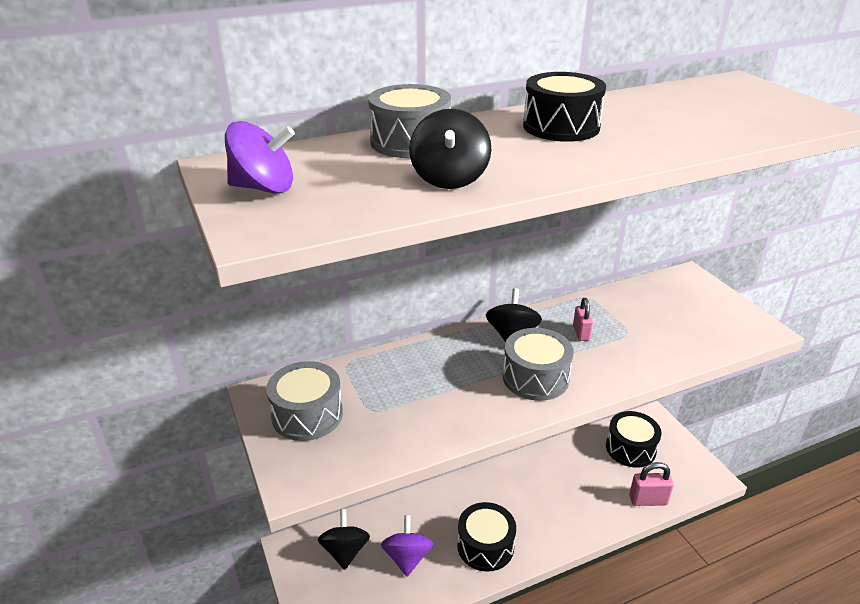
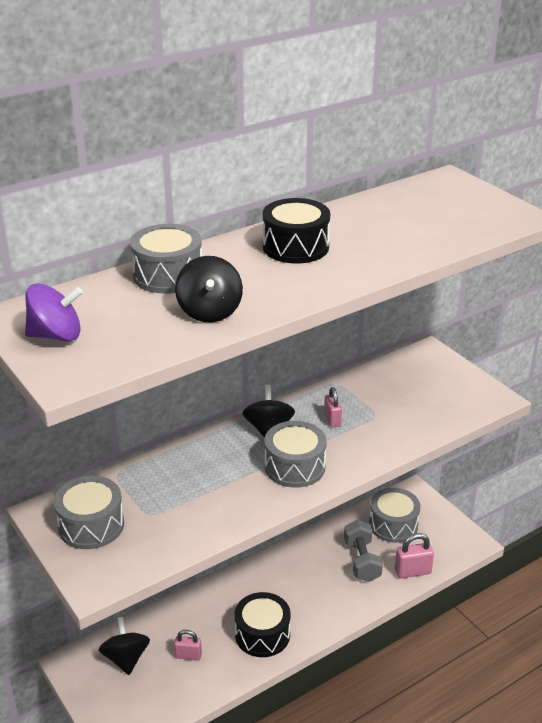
camera: 10 degrees left, 0 degrees up
purple spinning top [381,515,434,577] -> pink padlock [174,630,202,661]
black drum [606,411,661,468] -> grey drum [369,488,421,543]
none -> grey dumbbell [344,520,383,582]

